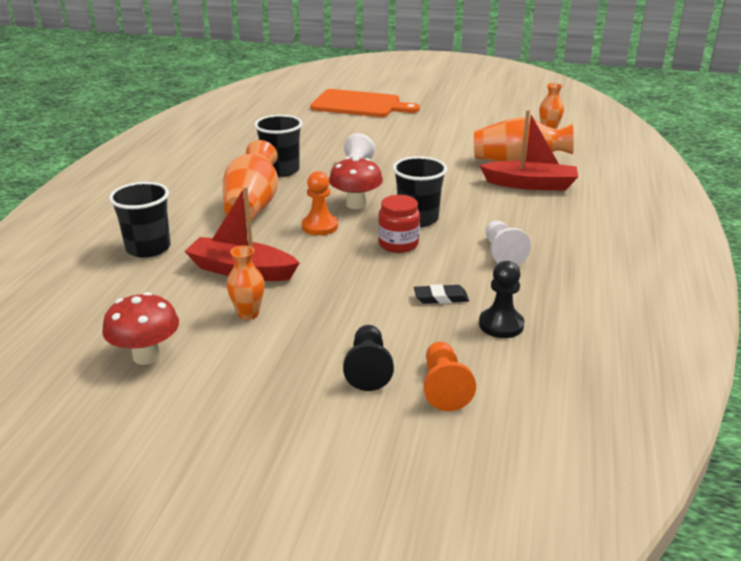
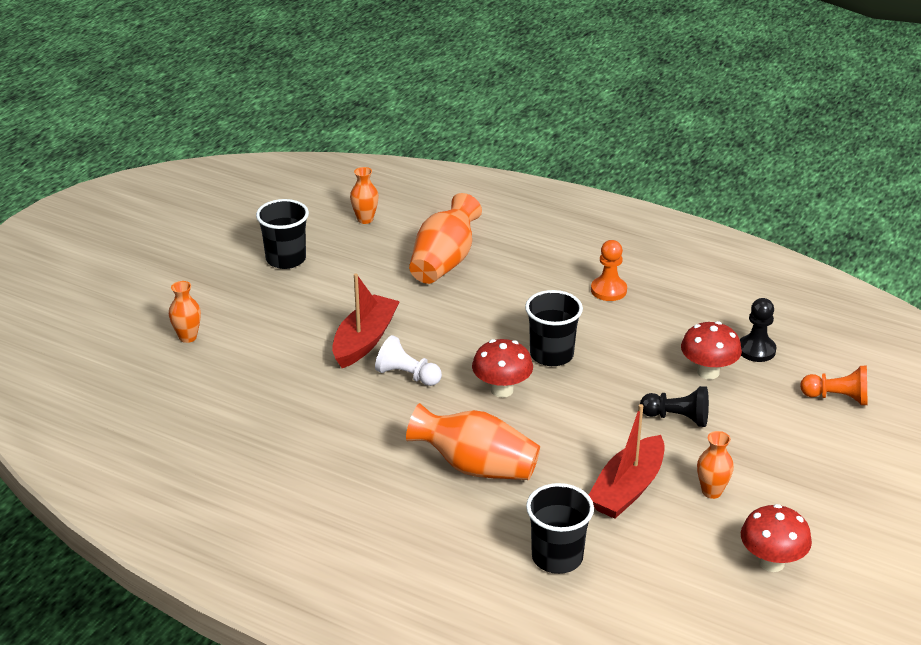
camera: 75 degrees left, 5 degrees up
black cup [254,115,303,177] -> black cup moved to [256,199,309,269]
orange pawn [302,171,338,235] -> orange pawn moved to [591,240,627,301]
orange cutting board [310,89,420,117] -> orange vase [169,281,201,343]
black pawn [343,325,394,391] -> black pawn moved to [640,386,709,427]
red jar [378,195,420,253] -> none
black eraser [414,284,469,304] -> red mushroom [681,321,742,380]
red boat [479,110,578,191] -> red boat moved to [332,273,400,368]
white pawn [486,221,531,266] -> none

